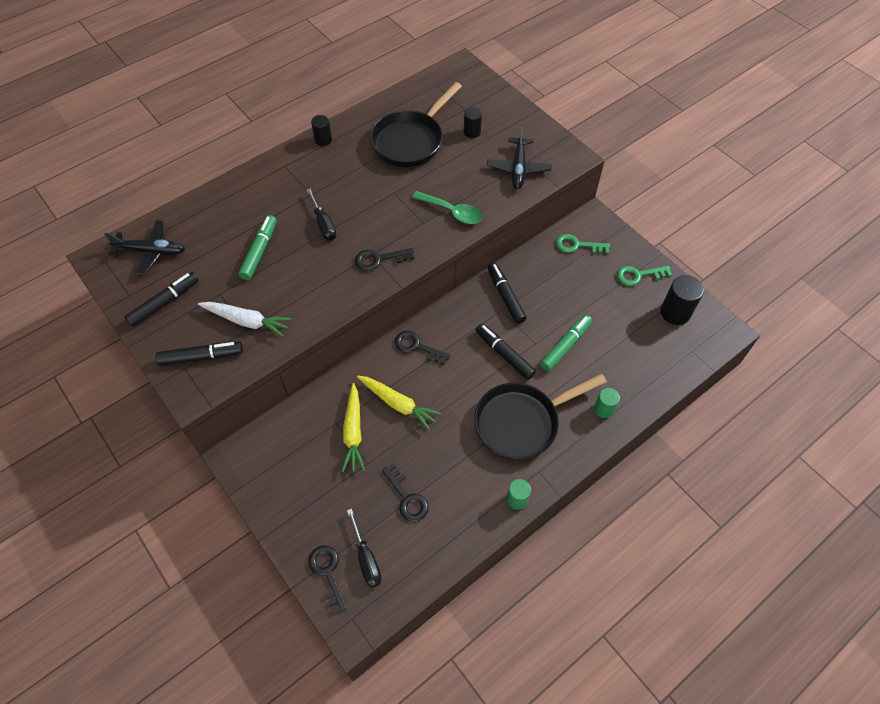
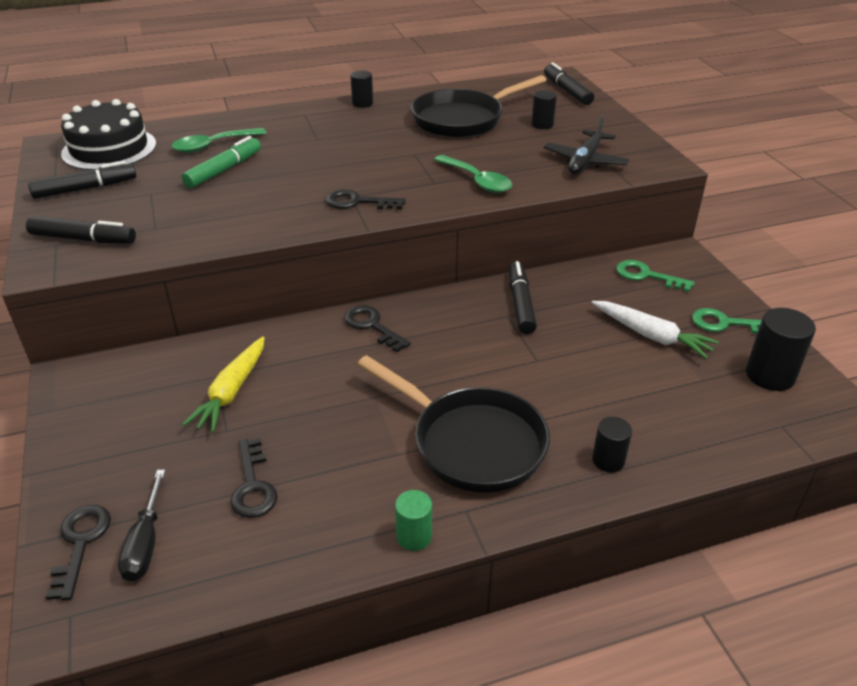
camera: 20 degrees right, 20 degrees down
black plane [105,220,185,275] -> black cake [61,99,156,170]
white carrot [198,302,292,337] -> white carrot moved to [592,301,719,359]
black screwdriver [307,188,336,241] -> none
yellow carrot [357,376,441,430] -> none
black pan [474,374,607,460] -> black pan turned 135 degrees counterclockwise [357,355,550,493]
black marker [476,323,536,380] -> black marker moved to [544,62,594,105]
green marker [540,315,592,371] -> none
green cylinder [594,388,620,418] -> black cylinder [592,417,632,472]
none -> green spoon [171,128,267,153]

